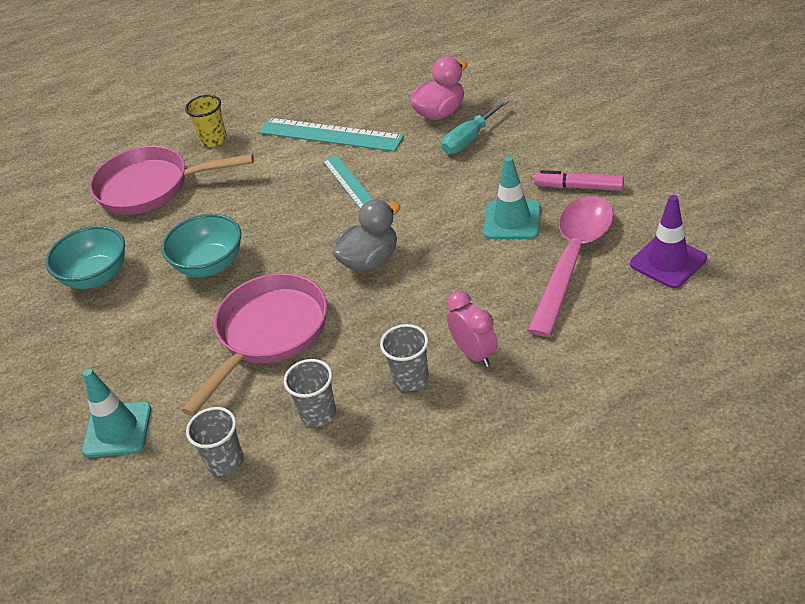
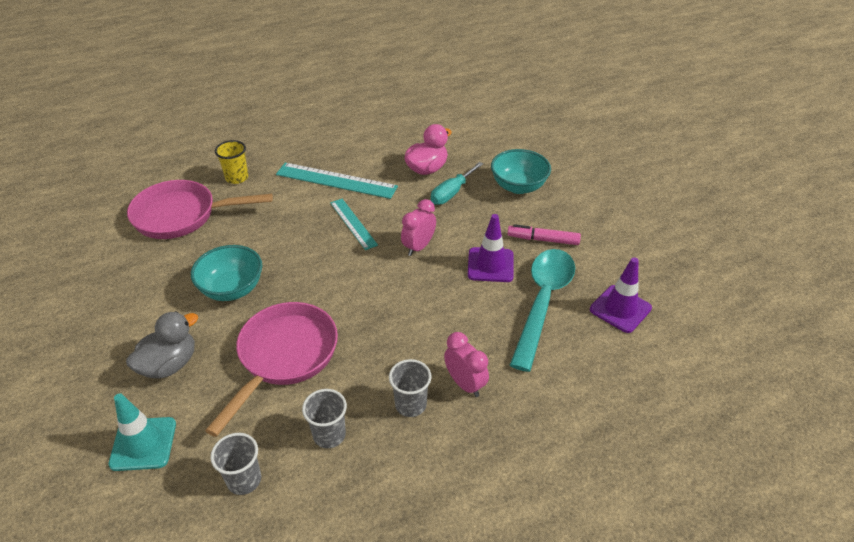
camera: 10 degrees left, 0 degrees up
turquoise bowl [46,226,125,289] -> turquoise bowl moved to [491,149,551,194]
grey duck [332,199,400,272] -> grey duck moved to [126,311,198,379]
turquoise traffic cone [484,156,541,239] -> purple traffic cone [468,214,514,282]
pink spoon [527,196,614,337] -> turquoise spoon [510,249,575,372]
none -> pink clock [401,199,436,256]

